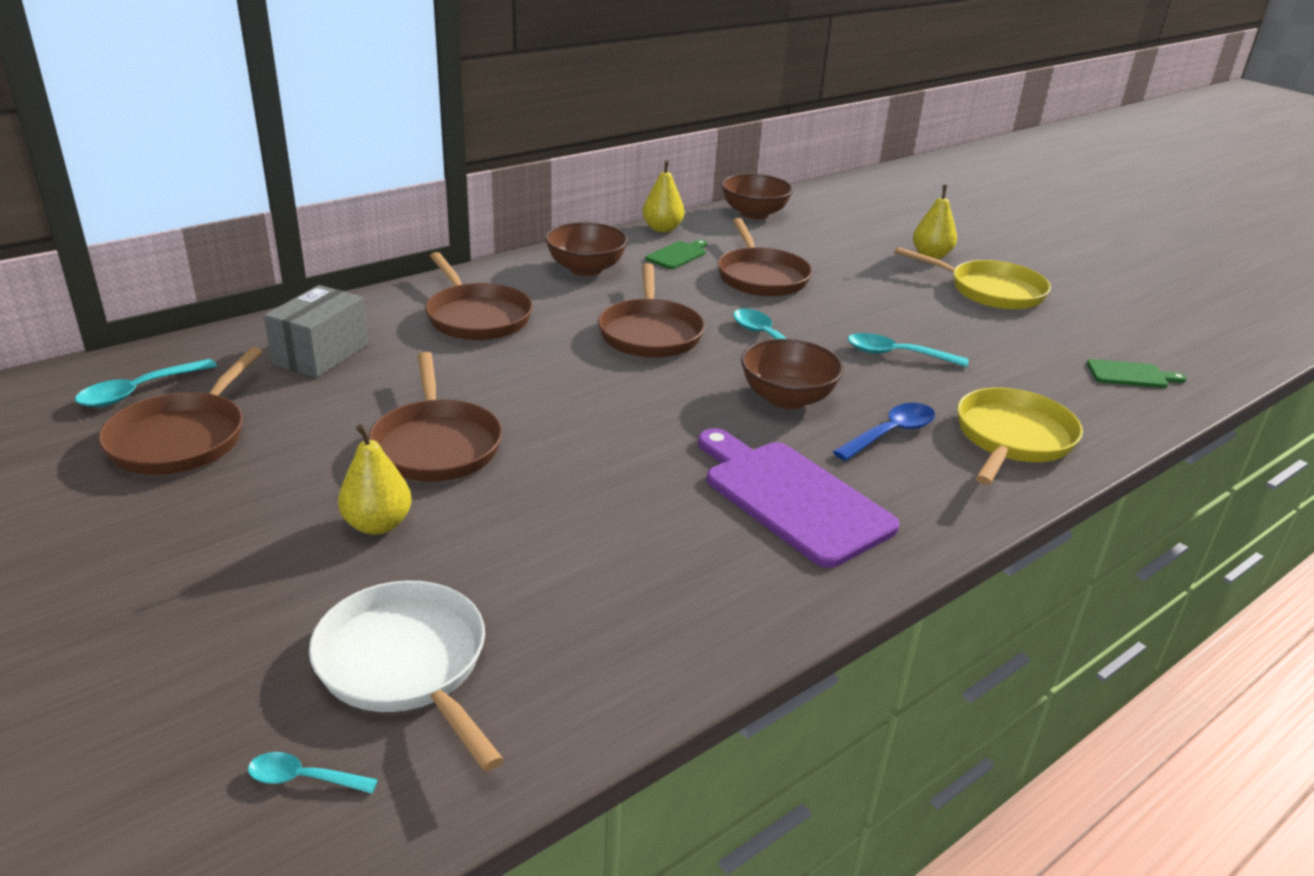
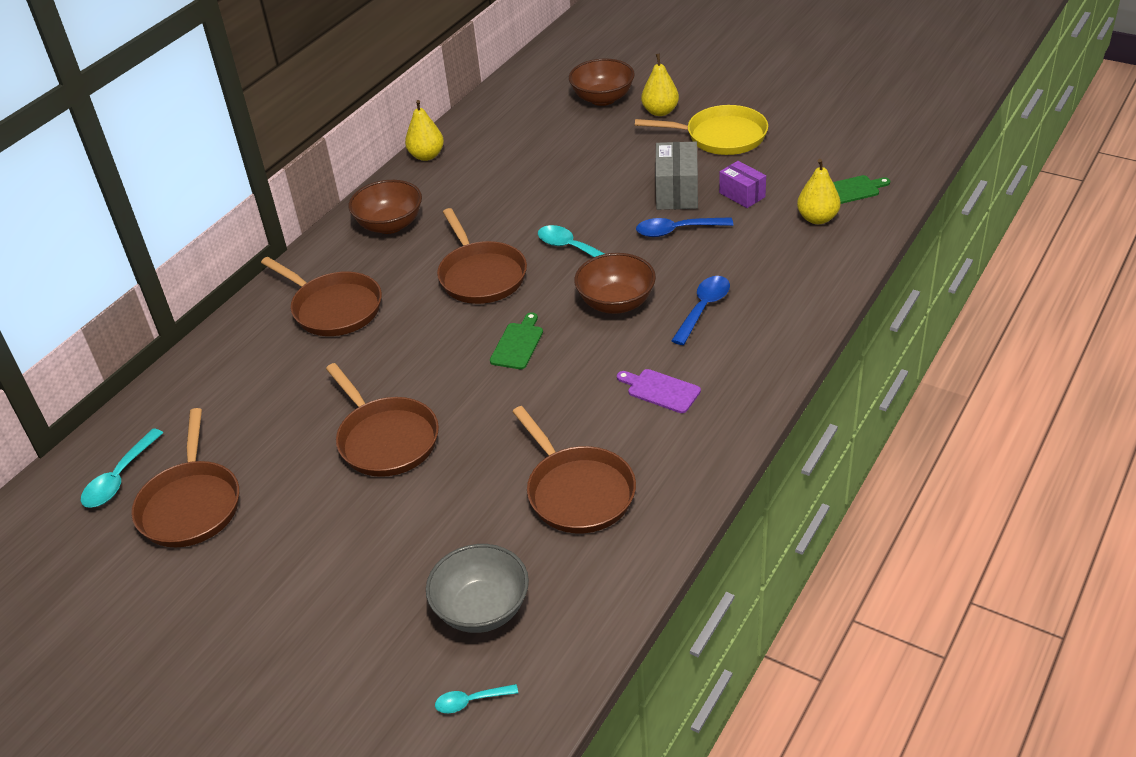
camera: 15 degrees left, 10 degrees up
grey box [264,285,368,378] -> grey box moved to [655,142,698,210]
white pan [309,581,504,772] -> grey bowl [426,544,529,633]
yellow pear [338,424,412,535] -> yellow pear moved to [797,159,840,224]
green cutting board [645,240,707,269] -> green cutting board moved to [490,312,543,369]
purple cutting board [698,428,900,568] -> purple cutting board [617,369,701,413], size x0.49
brown pan [717,218,812,297] -> brown pan moved to [512,406,636,533]
brown bowl [721,174,793,219] -> brown bowl moved to [569,59,635,106]
turquoise spoon [848,333,968,367] -> blue spoon [636,217,733,237]
yellow pan [957,388,1083,485] -> none
none -> purple box [719,161,766,208]

